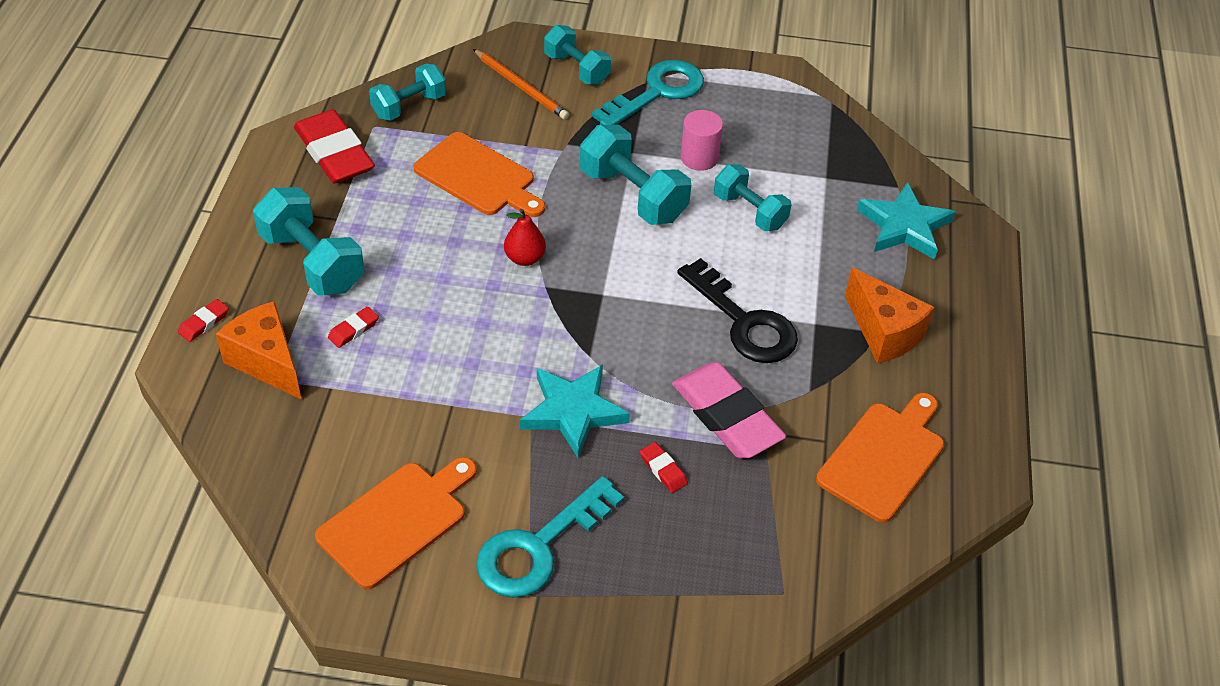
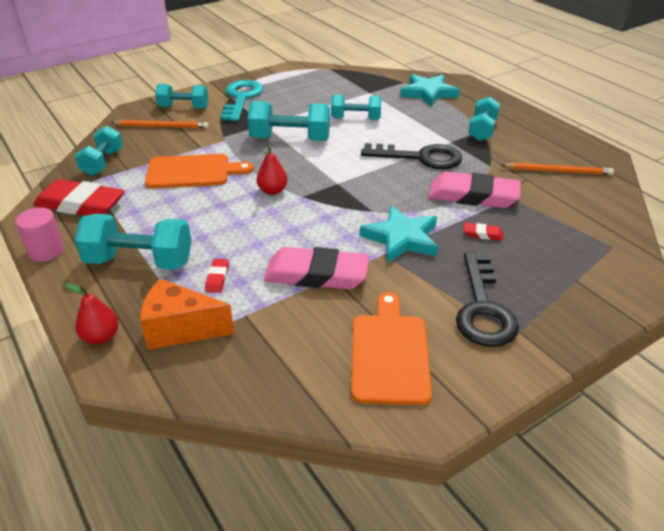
camera: 40 degrees left, 10 degrees down
red eraser [178,299,229,342] -> red pear [65,283,119,345]
turquoise key [476,476,624,598] -> black key [456,253,519,347]
pink cylinder [680,110,723,171] -> pink cylinder moved to [15,207,64,262]
orange cutting board [816,393,944,523] -> orange pencil [501,163,614,175]
orange cheese [845,267,934,364] -> turquoise dumbbell [468,96,500,141]
none -> pink eraser [264,247,369,289]

